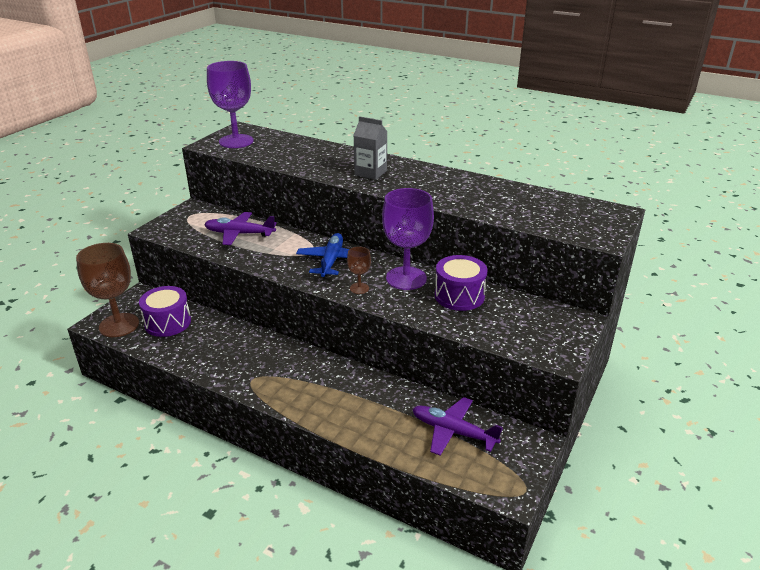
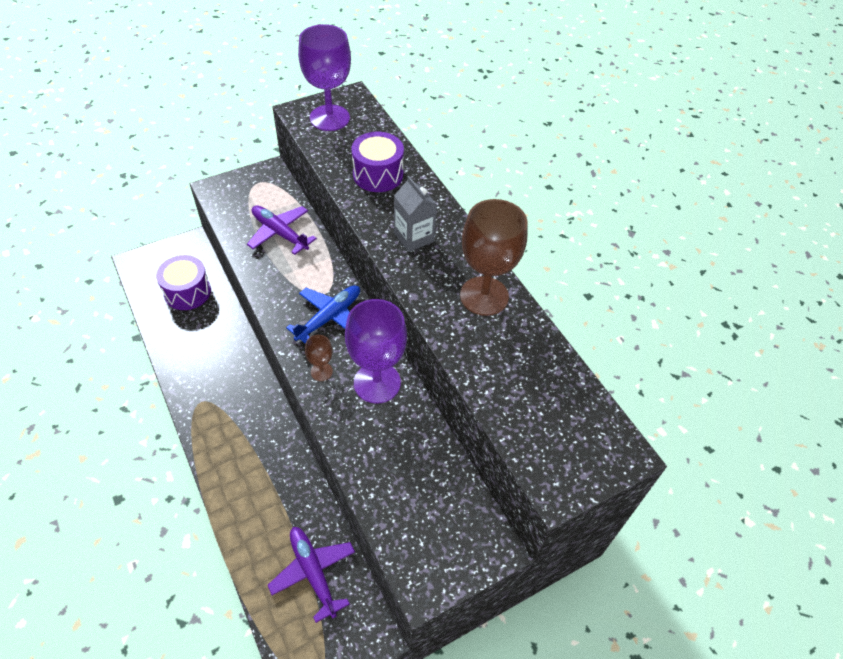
camera: 30 degrees right, 20 degrees up
brown goblet [76,243,139,337] -> brown goblet moved to [460,199,528,316]
purple drum [435,255,488,311] -> purple drum moved to [352,132,404,192]

